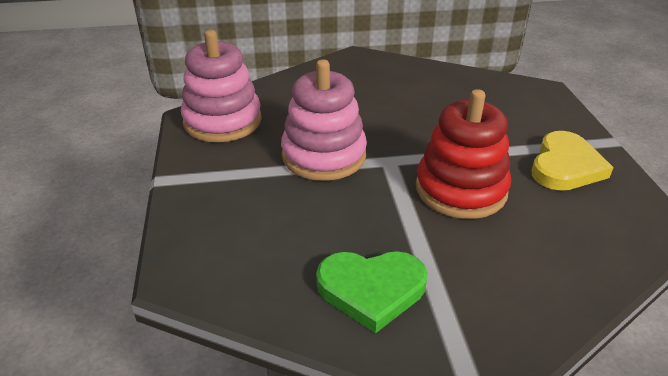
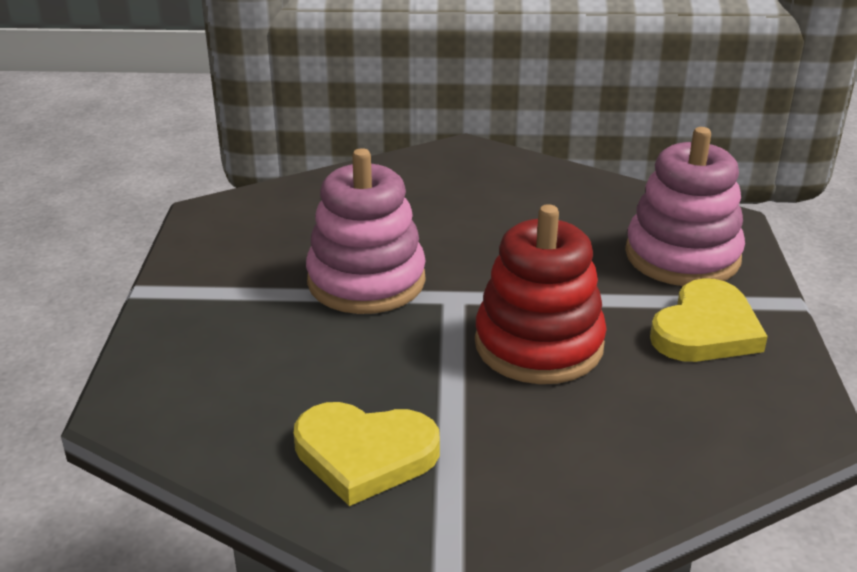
camera: 10 degrees right, 5 degrees down
pink stacking toy [181,30,262,142] -> pink stacking toy moved to [625,127,745,286]
green heart [316,251,427,333] -> yellow heart [294,402,440,506]

